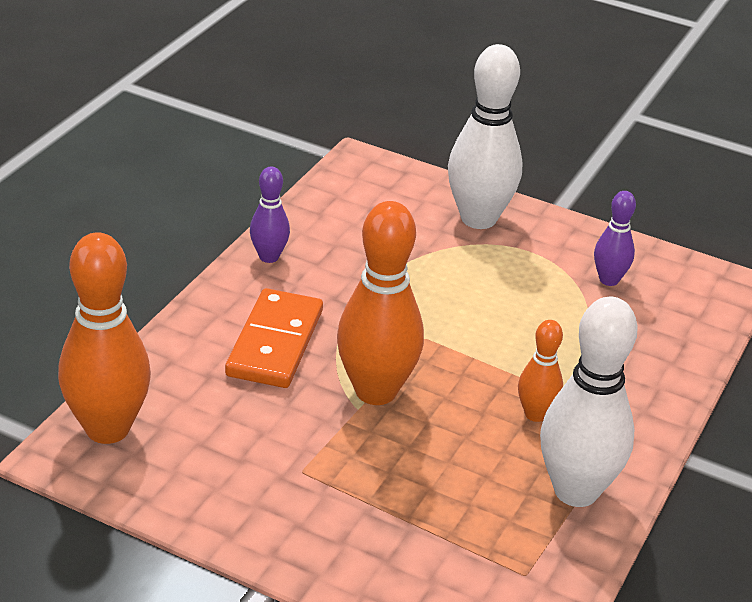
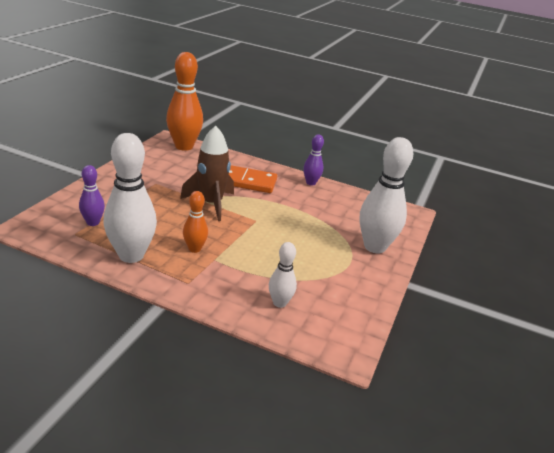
camera: 85 degrees right, 5 degrees down
orange bowling pin [337,201,424,405] -> brown rocket [180,126,234,221]
purple bowling pin [594,191,636,286] -> purple bowling pin moved to [79,165,105,226]
none -> white bowling pin [269,242,297,308]

